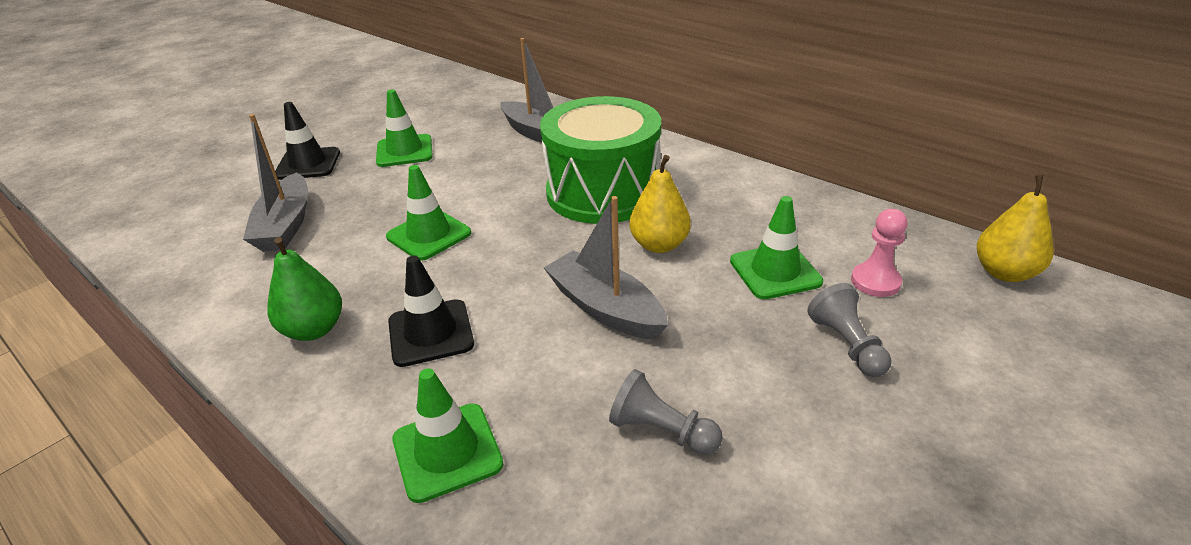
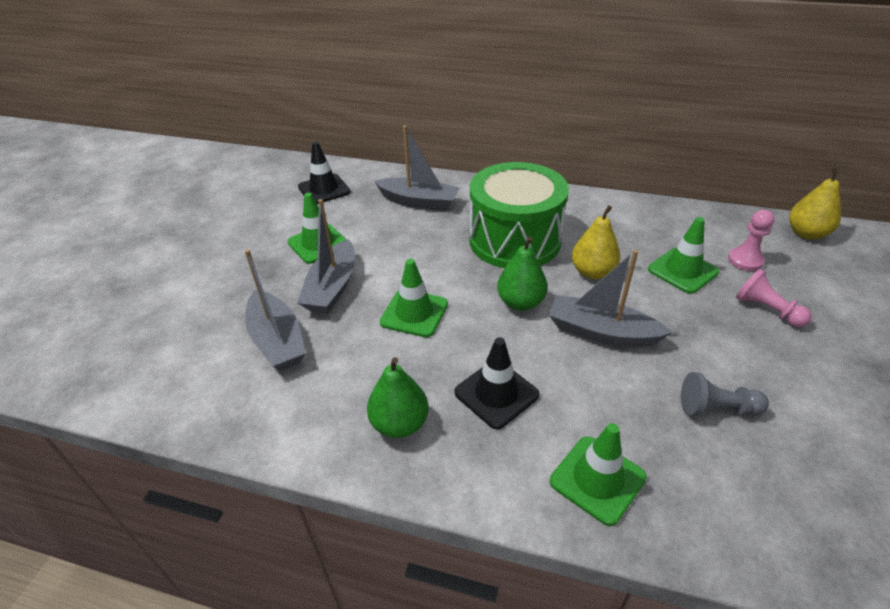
camera: 25 degrees left, 5 degrees up
black traffic cone [275,102,340,180] -> black traffic cone moved to [298,142,350,204]
grey pawn [808,283,891,377] -> pink pawn [736,269,812,327]
none -> grey boat [297,199,355,314]
none -> green pear [497,236,548,311]

